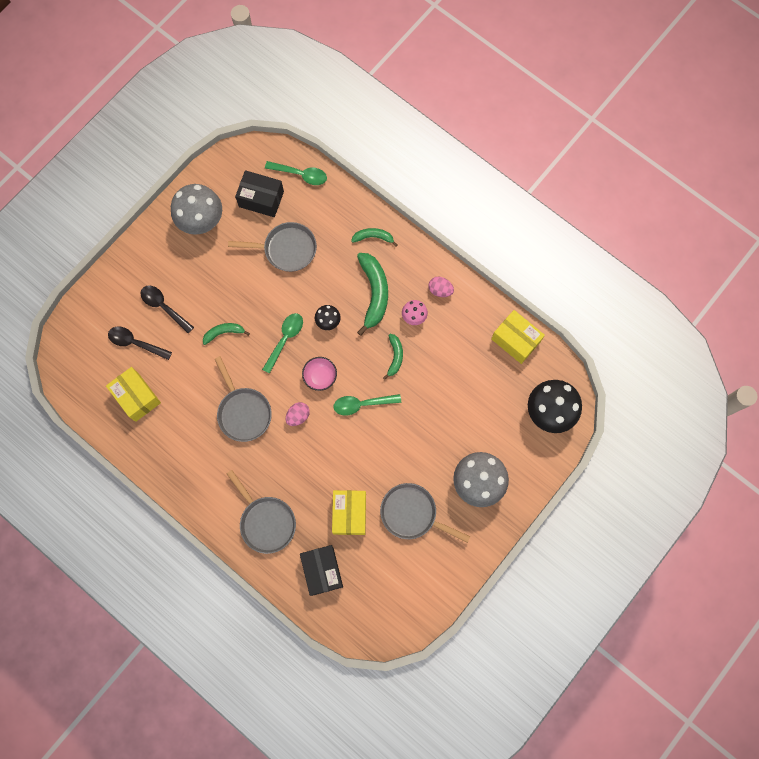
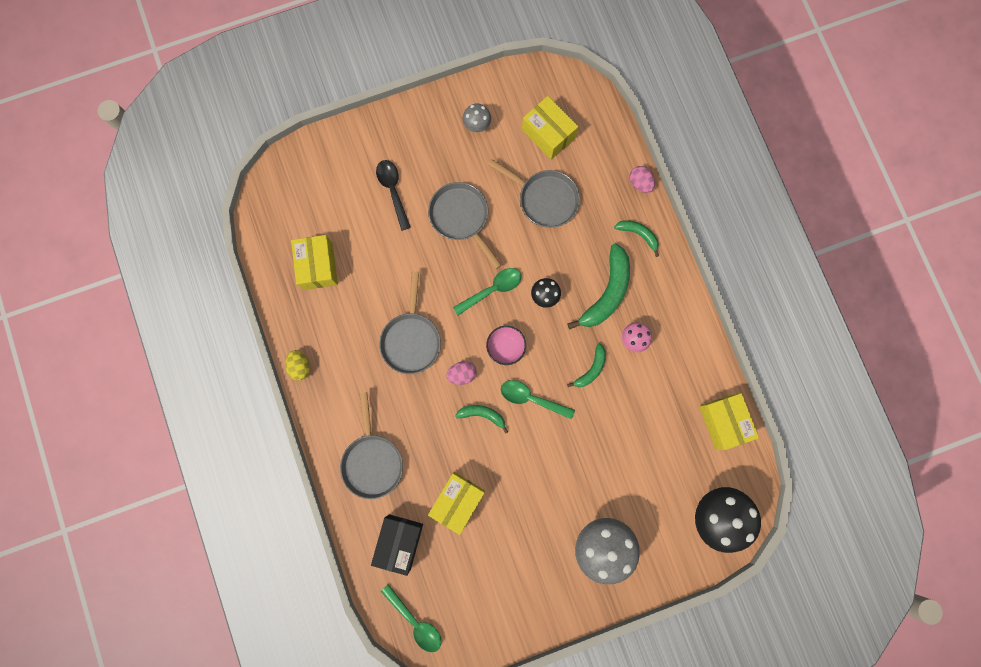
camera: 30 degrees right, 5 degrees up
black spoon [108,327,172,360] -> none
grey mushroom [171,184,222,235] -> grey mushroom [463,104,491,132], size x0.50
green banana [203,323,250,345] -> green banana moved to [455,405,508,434]
black box [235,170,284,217] -> yellow box [522,96,578,159]
green spoon [265,161,327,185] -> green spoon moved to [380,584,442,652]
grey pan [380,483,470,543] -> grey pan moved to [428,182,501,269]
pink egg [428,276,454,297] -> pink egg moved to [629,166,655,193]
none -> yellow egg [286,350,310,381]

